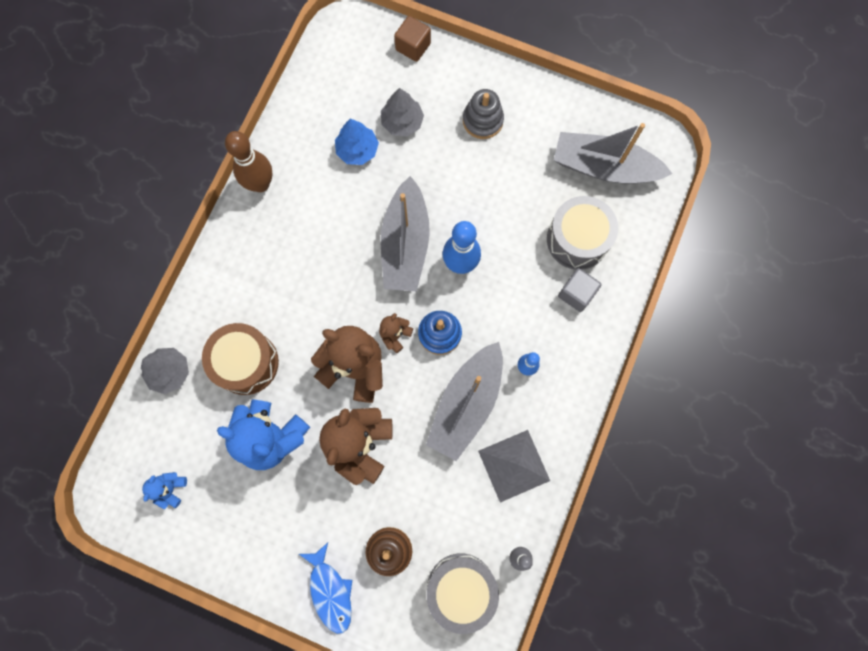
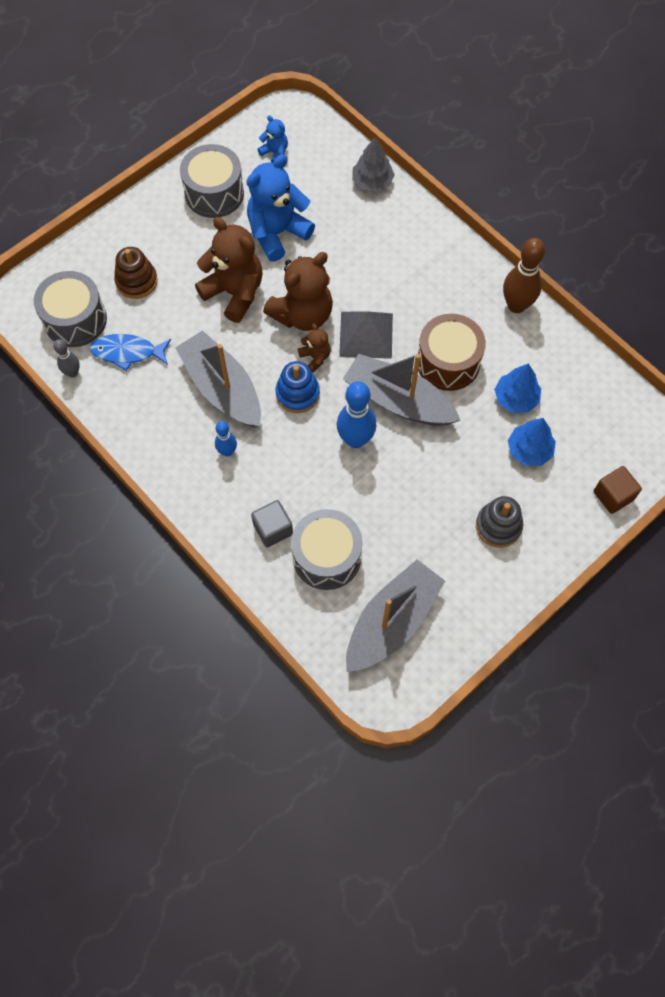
camera: 115 degrees right, 10 degrees down
brown drum [202,323,279,395] -> brown drum moved to [418,314,486,391]
blue fish [299,543,352,634] -> blue fish moved to [90,334,171,371]
grey tree [381,88,424,136] -> blue tree [508,418,556,466]
grey pyramid [478,430,550,503] -> grey pyramid moved to [339,311,393,359]
none -> grey drum [180,144,244,218]

